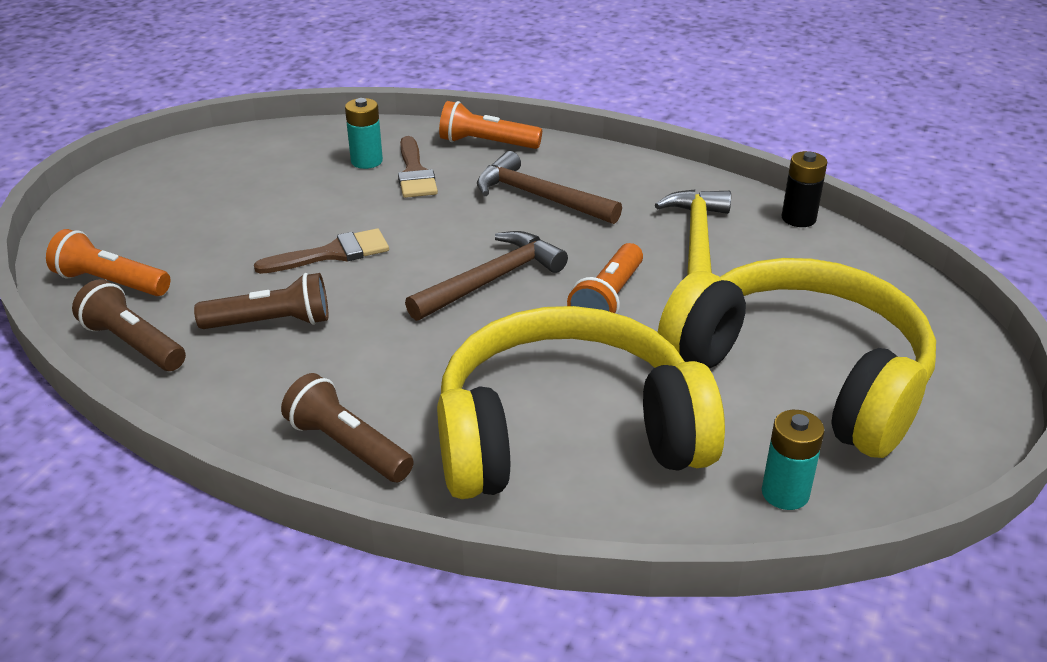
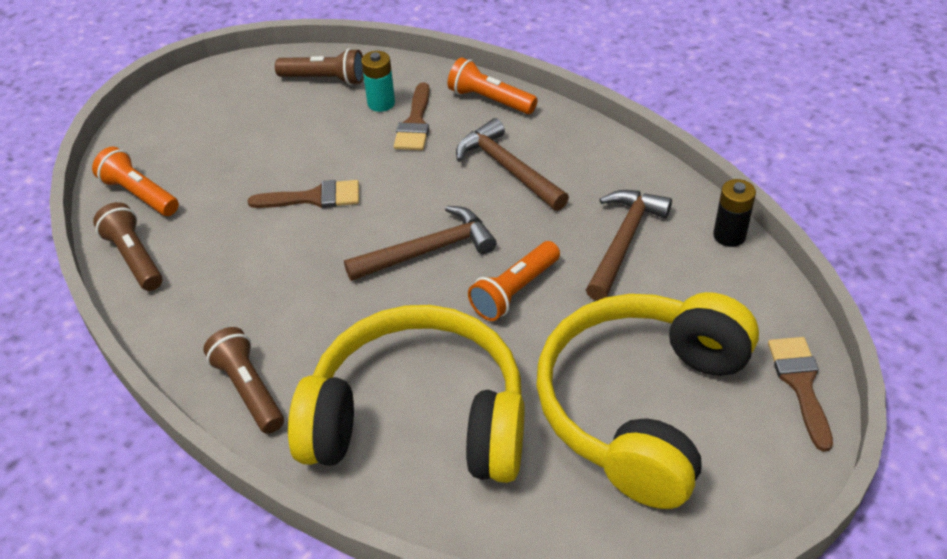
camera: 20 degrees right, 10 degrees up
brown flashlight [194,273,328,329] -> brown flashlight moved to [275,48,364,85]
yellow hammer [655,189,731,275] -> brown hammer [586,190,672,301]
yellow headphones [658,258,936,458] -> yellow headphones turned 120 degrees counterclockwise [536,292,759,509]
turquoise battery [762,410,825,510] -> none
none -> brown brush [768,337,833,452]

